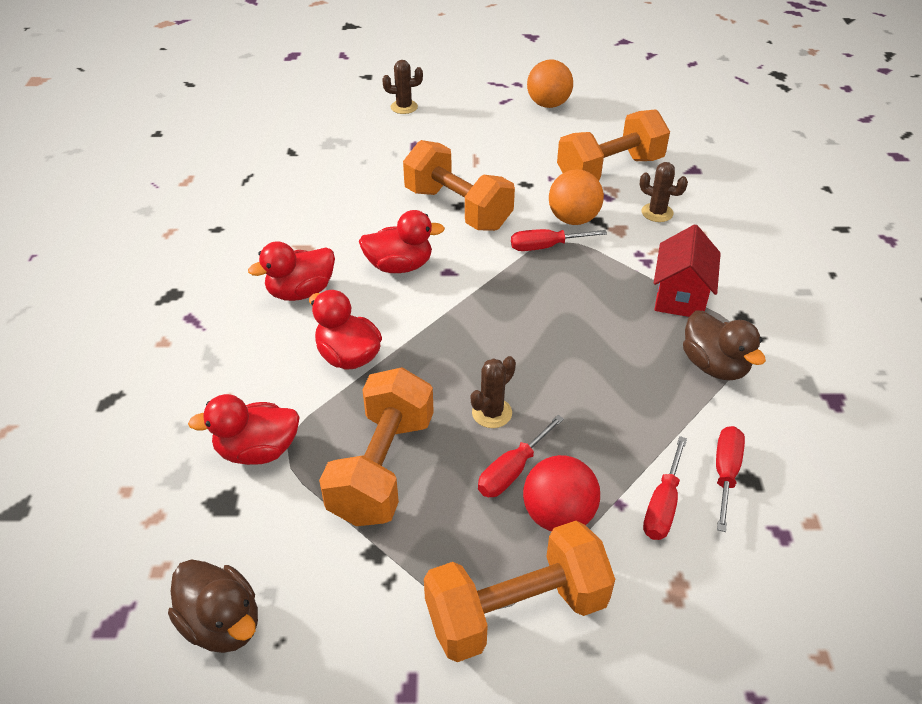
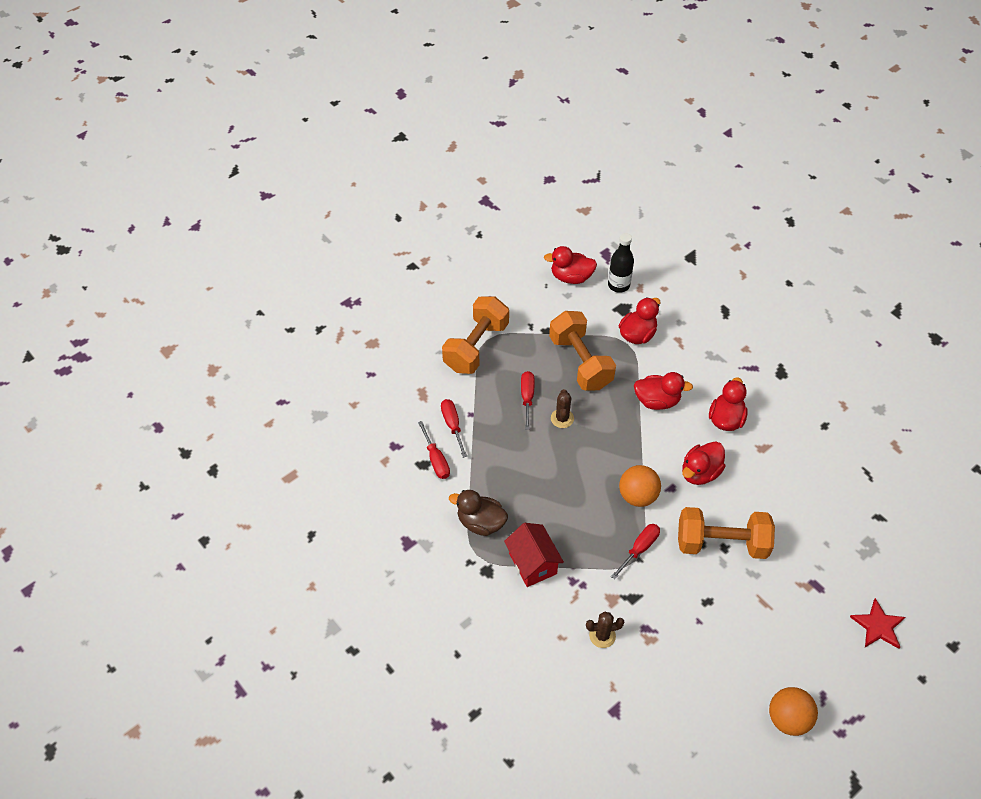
camera: 140 degrees right, 10 degrees up
brown duck [168,559,258,653] -> red duck [544,246,597,284]
brown cactus [382,60,423,114] -> red star [850,598,905,649]
red ball [523,455,600,532] -> none
orange ball [549,170,604,225] -> orange ball moved to [619,465,661,507]
orange dumbbell [557,109,670,181] -> none
none -> black bottle [608,233,634,293]

